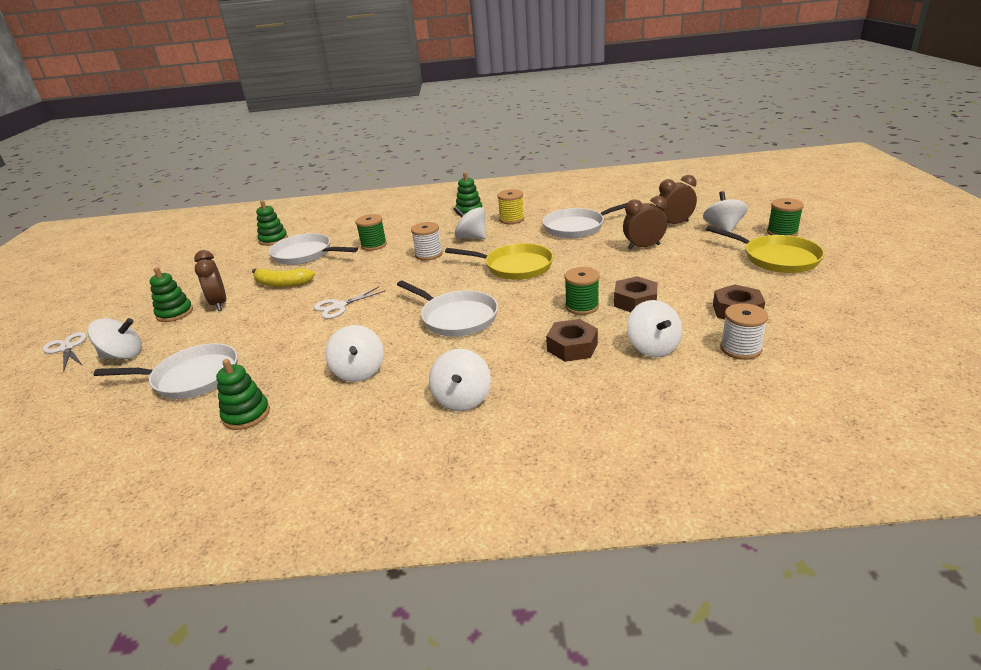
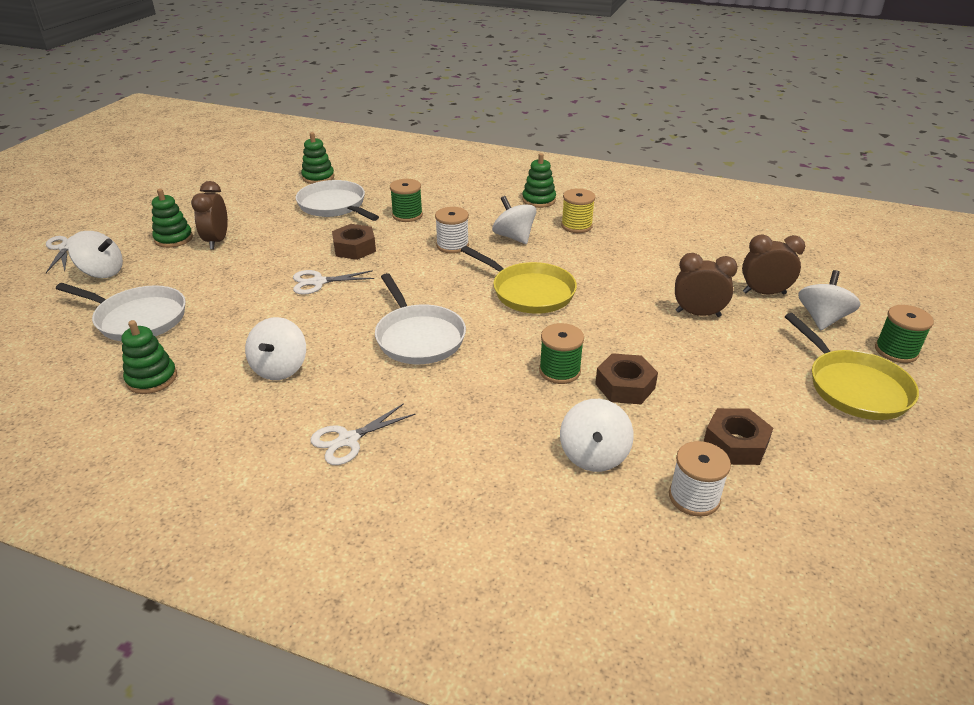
camera: 20 degrees right, 5 degrees up
yellow banana [252,268,315,287] -> none
white spinning top [429,349,491,411] -> white scissors [310,403,415,465]
white pan [543,203,627,238] -> none
brown nut [546,319,598,362] -> brown nut moved to [332,224,376,260]

